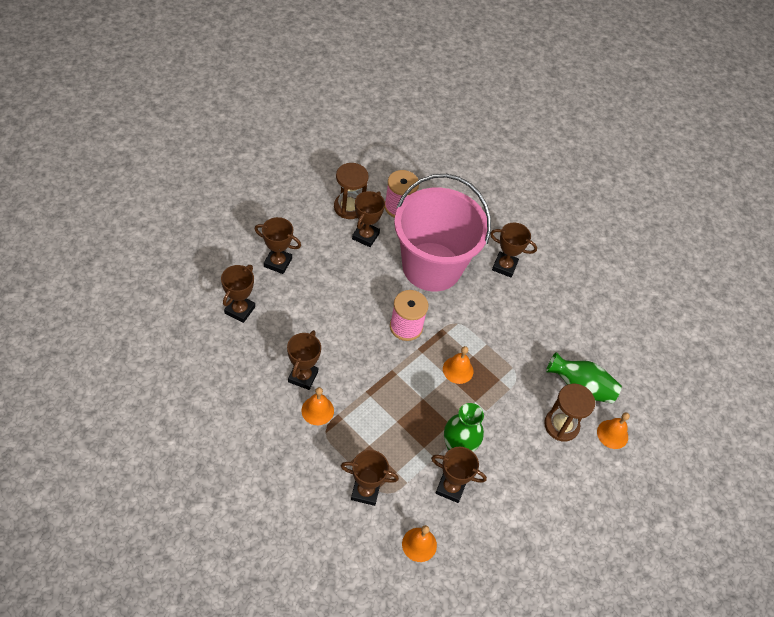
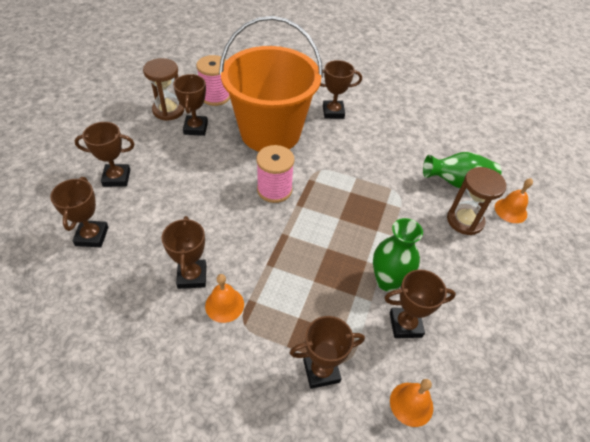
camera: 20 degrees left, 5 degrees down
pink bucket [394,174,491,292] -> orange bucket [219,16,323,152]
orange bell [443,346,473,384] -> none

